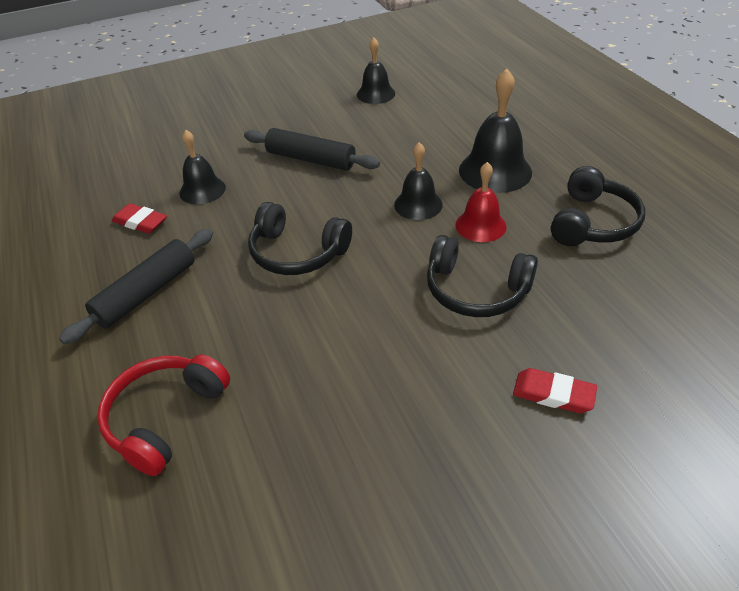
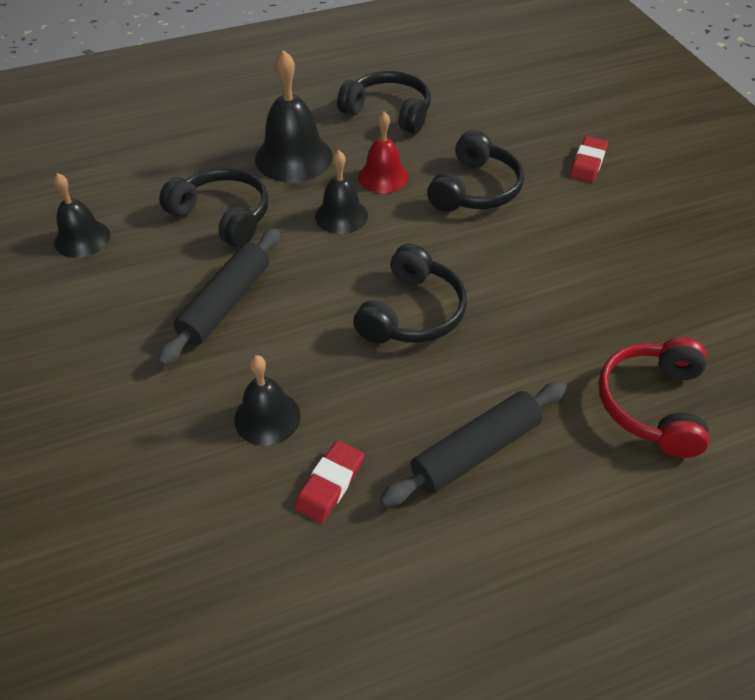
camera: 90 degrees left, 5 degrees up
black rolling pin [59,229,213,345] -> black rolling pin turned 75 degrees counterclockwise [380,381,567,507]
red headphones [97,354,230,476] -> red headphones turned 75 degrees clockwise [598,337,709,458]
none -> black headphones [159,168,268,248]

